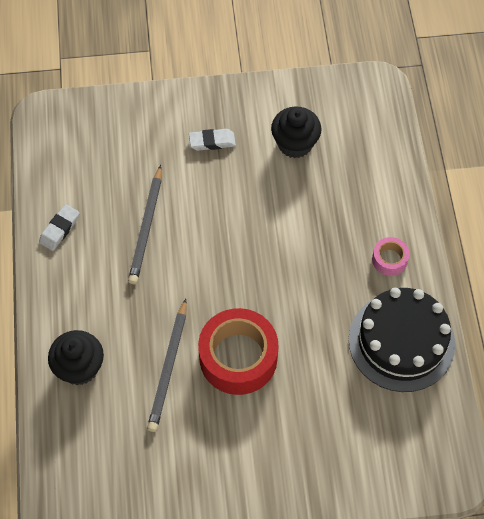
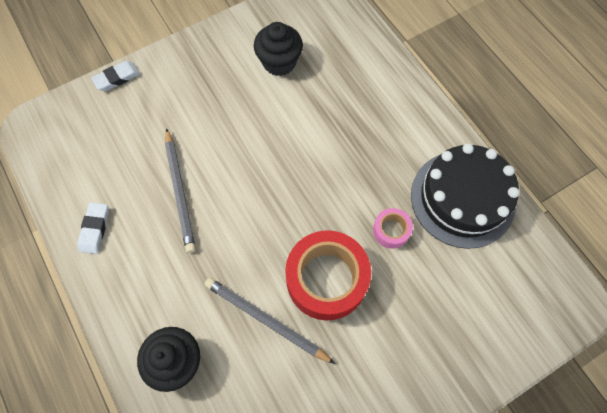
camera: 25 degrees left, 5 degrees up
grey pencil [147,299,187,432] -> grey pencil turned 135 degrees clockwise [204,278,335,364]
white eraser [189,129,236,151] -> white eraser moved to [91,61,140,91]
pink tape [372,237,409,276] -> pink tape moved to [373,208,413,249]

